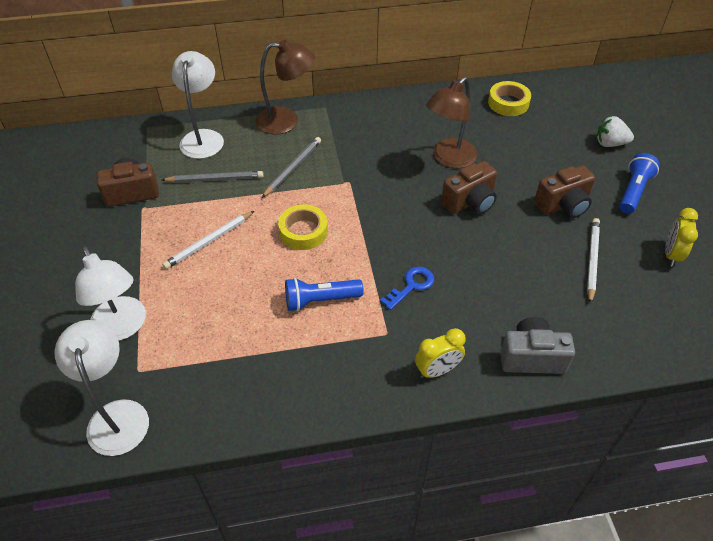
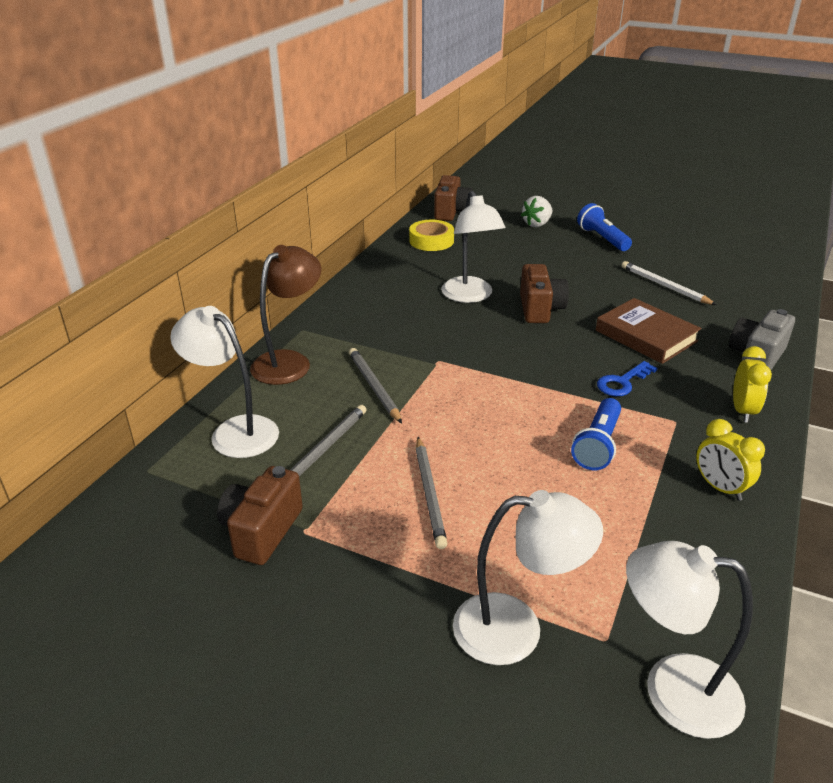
camera: 55 degrees left, 15 degrees down
white pencil [162,211,254,269] -> grey pencil [416,437,448,549]
yellow tape [278,204,328,250] -> none
blue key [380,267,434,310] -> blue key turned 120 degrees counterclockwise [597,361,657,396]
brown lamp [426,77,477,168] -> white lamp [441,191,506,303]
brown camera [534,165,595,218] -> brown camera moved to [434,175,473,221]
yellow clock [665,208,698,267] -> yellow clock moved to [696,419,765,501]
none -> brown book [596,298,702,364]

